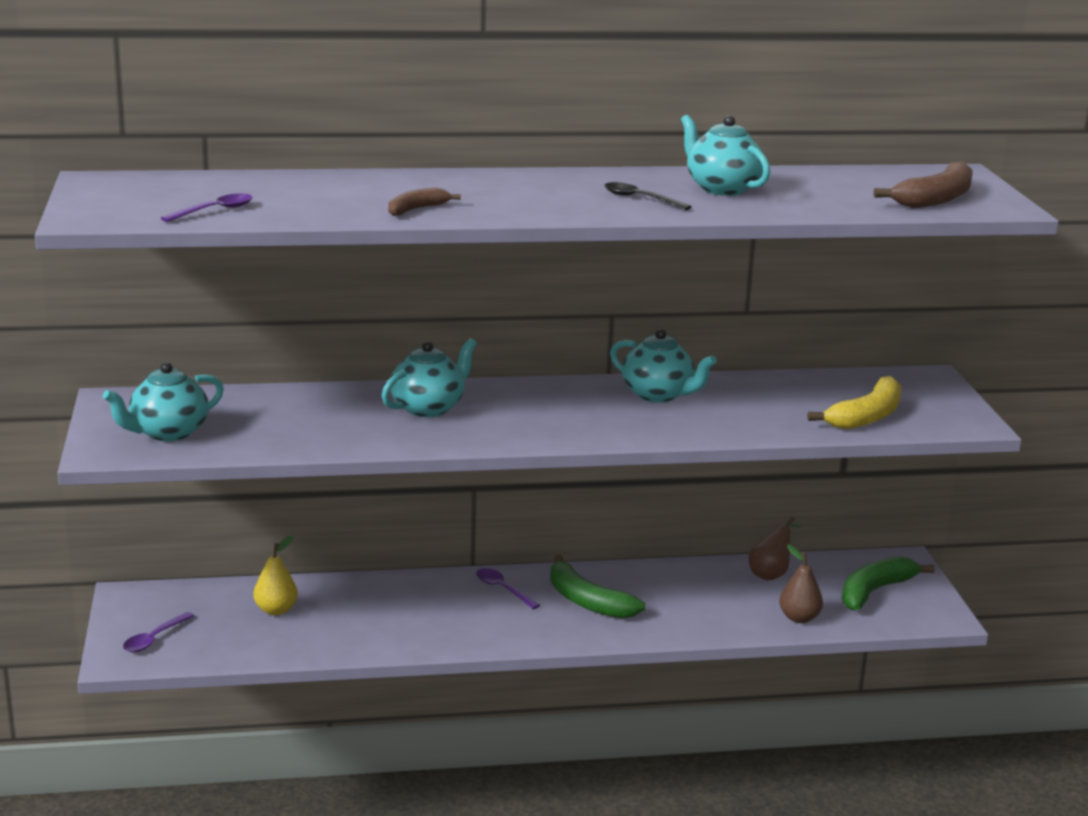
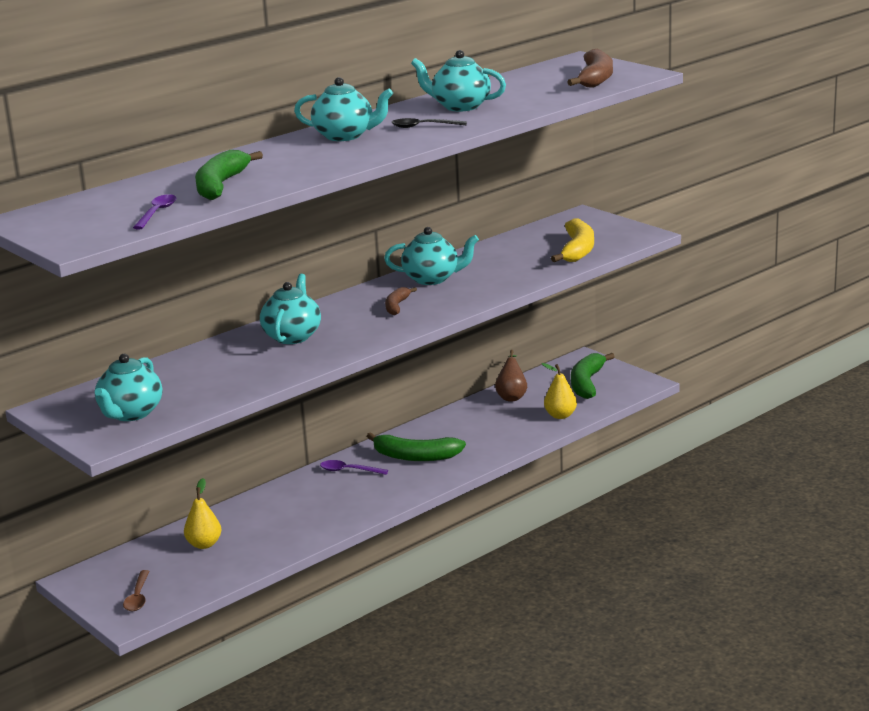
camera: 30 degrees left, 0 degrees up
purple spoon [123,612,195,652] -> brown spoon [123,570,150,611]
brown banana [388,188,461,216] -> brown banana moved to [385,287,417,315]
brown pear [779,544,823,623] -> yellow pear [542,363,577,419]
none -> green banana [195,150,263,200]
none -> turquoise teapot [294,77,393,141]

